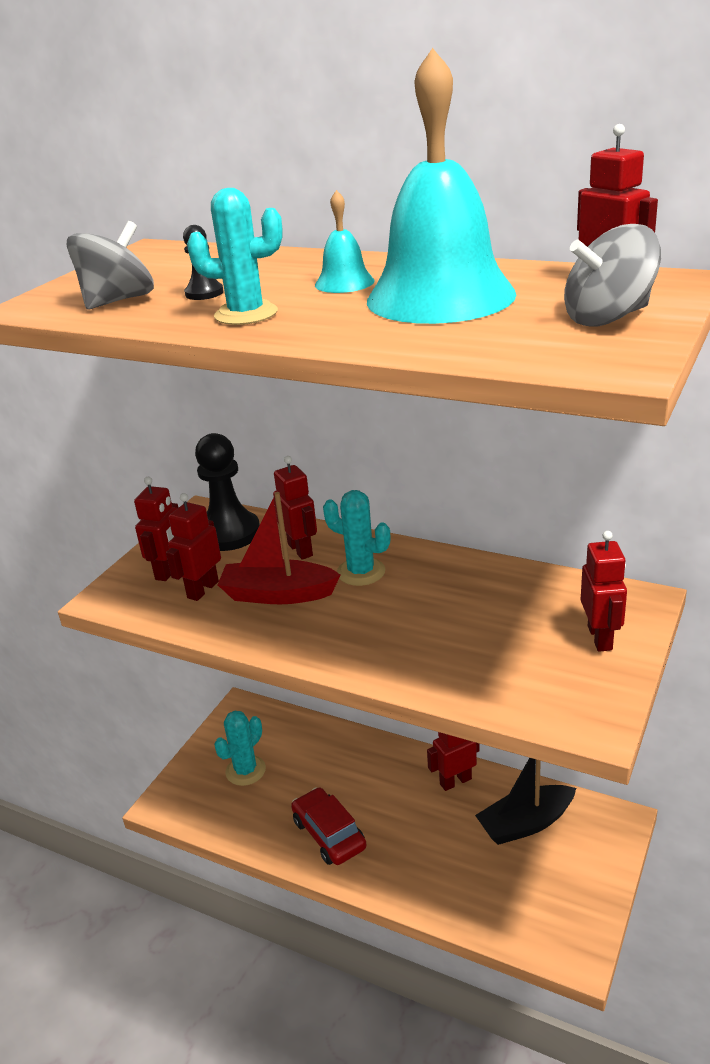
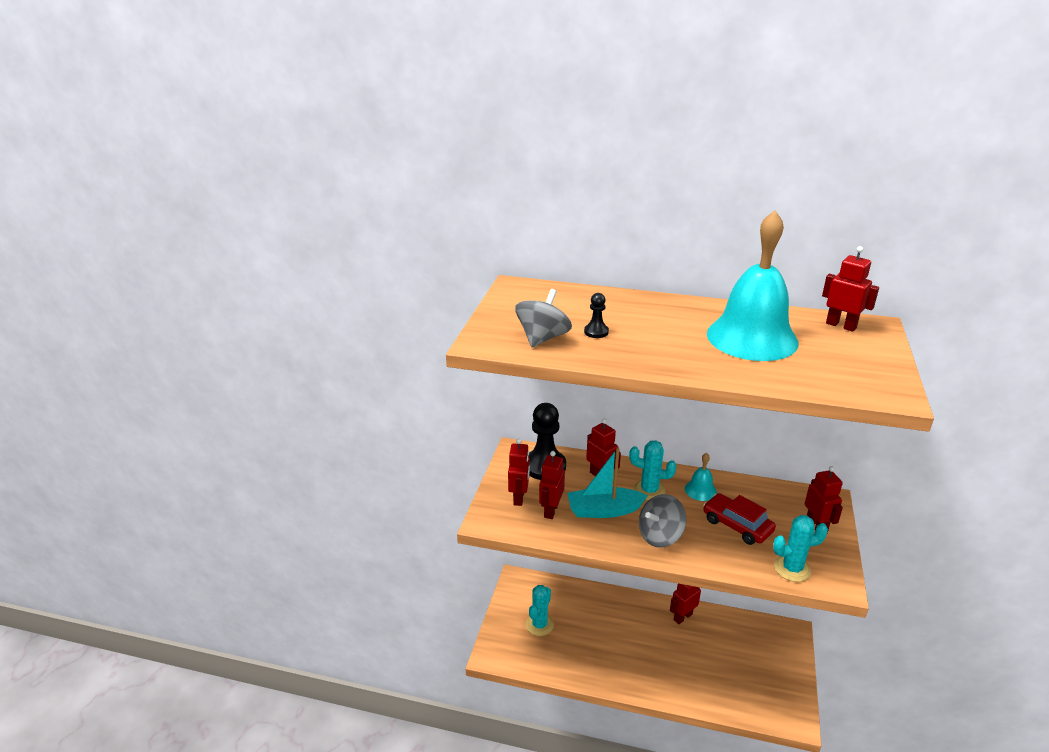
camera: 15 degrees left, 0 degrees up
turquoise cactus [187,188,283,325] -> turquoise cactus moved to [773,515,828,582]
red boat [217,492,341,604] -> turquoise boat [567,448,647,518]
red car [291,787,367,865] -> red car moved to [703,493,776,545]
turquoise bell [315,190,374,293] -> turquoise bell moved to [685,453,717,501]
black boat [475,758,576,845] -> none
grey spinning top [564,224,661,326] -> grey spinning top moved to [639,494,686,548]

